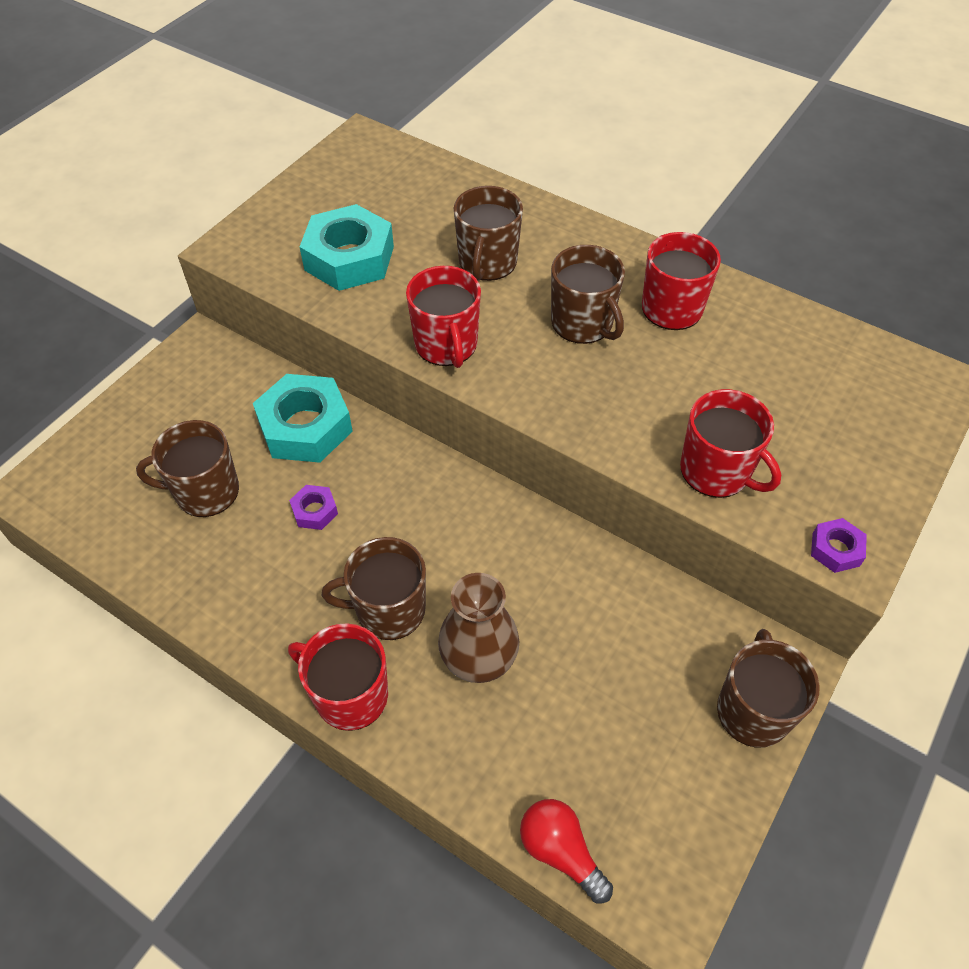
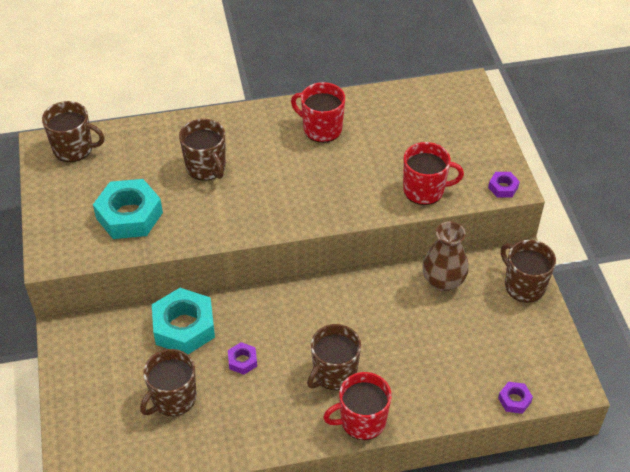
camera: 45 degrees left, 5 degrees down
red mug [406,266,481,368] -> none
brown vase [438,573,519,683] -> brown vase moved to [422,221,469,292]
red light bulb [520,799,613,904] -> purple nut [498,382,533,414]
brown mug [551,245,625,344] -> brown mug moved to [42,101,105,162]

